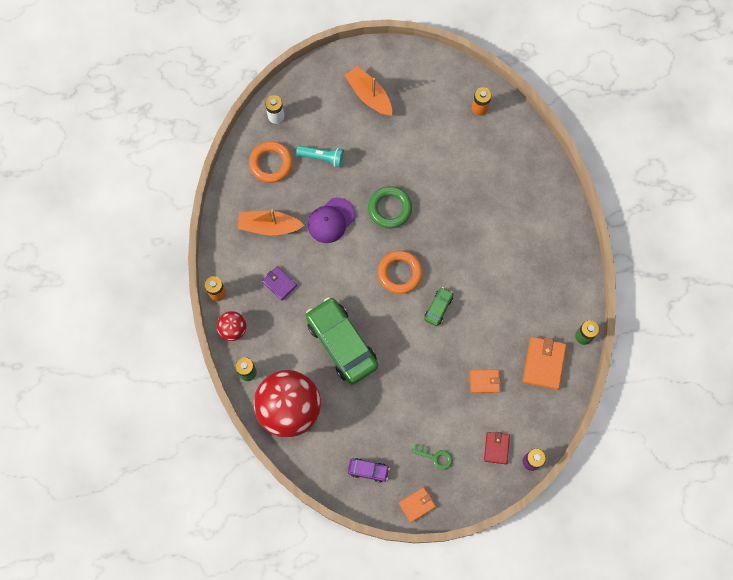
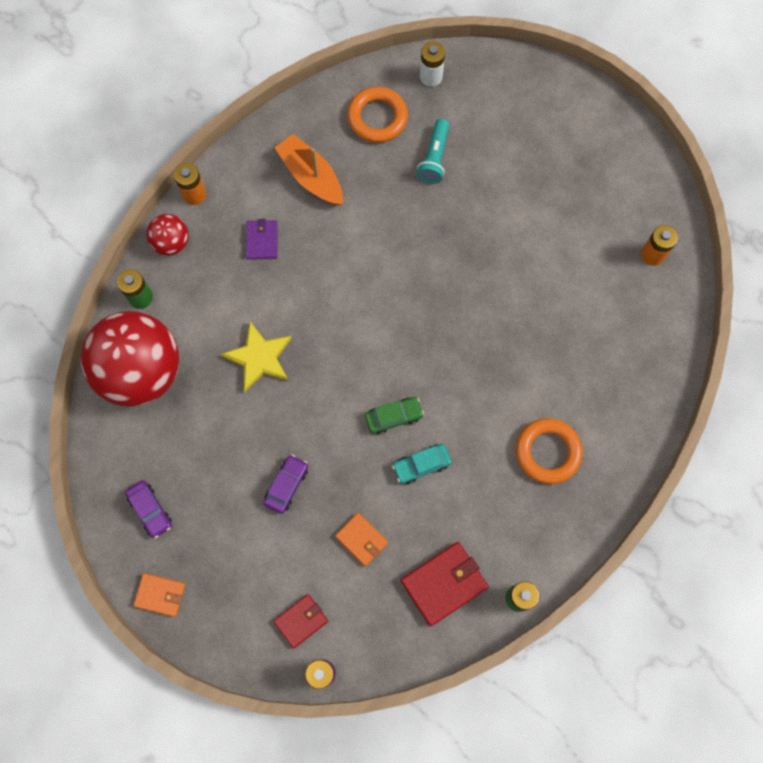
camera: 45 degrees right, 0 degrees up
turquoise flashlight [296,146,344,167] -> turquoise flashlight turned 45 degrees clockwise [417,119,449,184]
green car [306,297,378,385] -> yellow star [221,322,292,392]
purple cap [308,197,355,243] -> none
orange boat [344,66,392,116] -> none
green ring [368,186,412,228] -> none
orange ring [378,251,423,294] -> orange ring moved to [516,418,583,484]
green key [411,445,453,470] -> none
orange wallet [523,337,567,390] -> red wallet [401,542,489,626]
none -> purple car [263,455,308,514]
none -> turquoise car [392,444,452,484]

